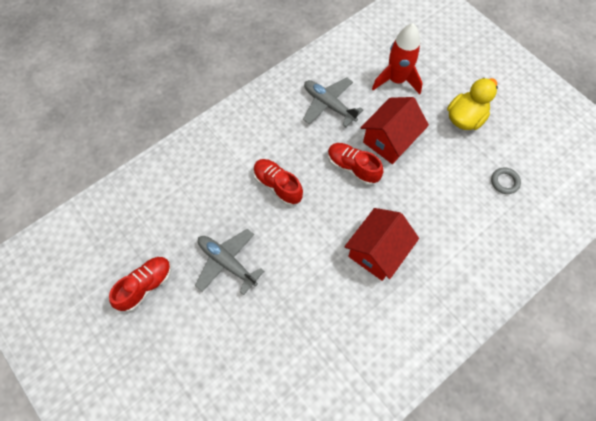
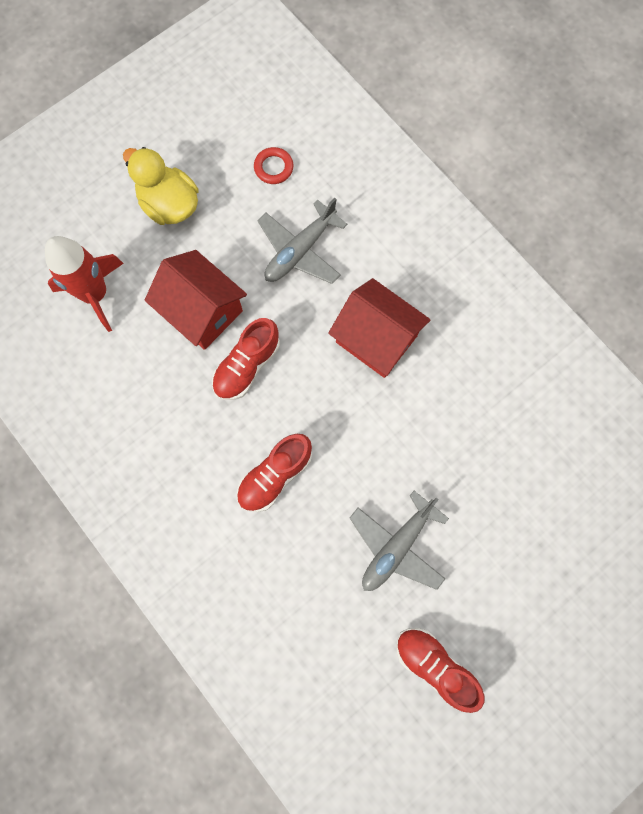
camera: 90 degrees left, 10 degrees up
grey plane [303,78,363,127] -> grey plane moved to [258,198,348,284]
grey ring [491,167,521,194] -> red ring [254,147,293,184]

